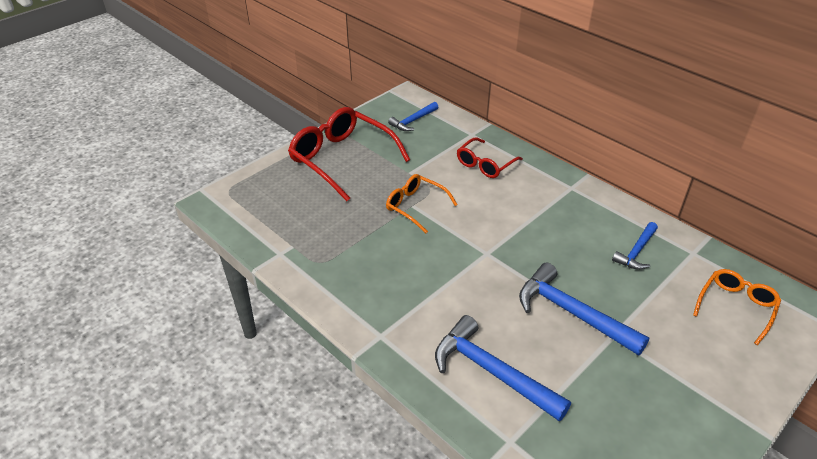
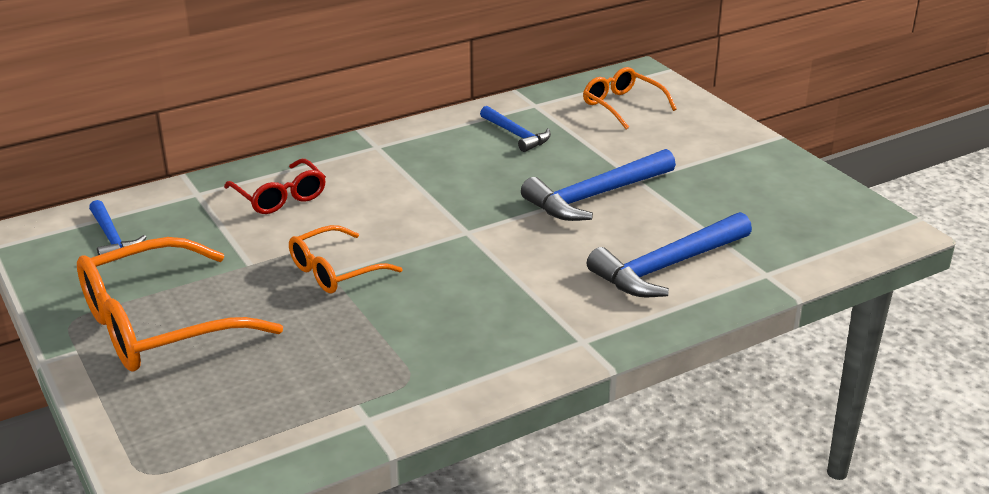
camera: 75 degrees left, 10 degrees down
red glasses [288,107,410,201] -> orange glasses [77,237,283,372]

